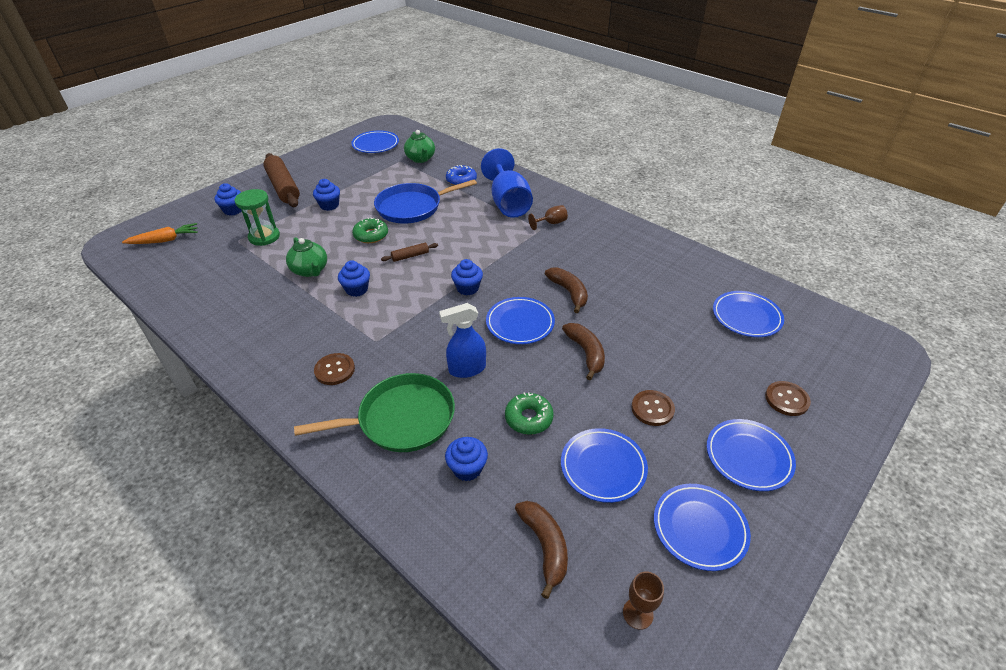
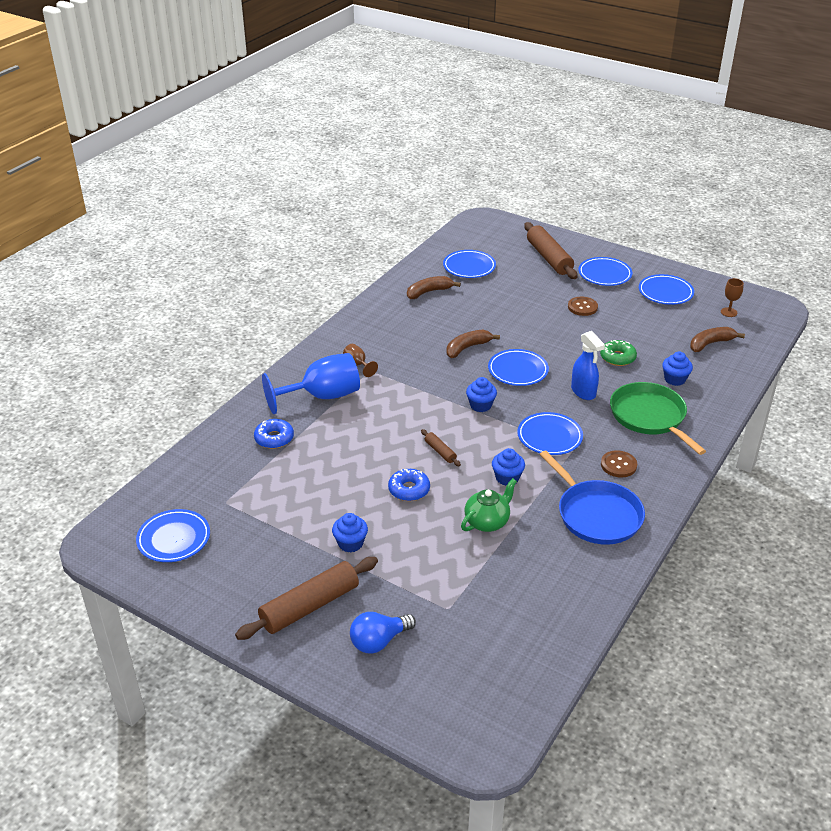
camera: 100 degrees left, 5 degrees down
orange carrot [122,223,198,244] -> none
blue cupcake [214,183,242,216] -> blue light bulb [350,612,416,654]
green hourglass [234,189,280,246] -> none
green donut [352,217,388,243] -> blue donut [388,469,430,501]
blue pan [374,179,477,224] -> blue pan moved to [539,451,645,545]
green teapot [404,130,435,163] -> none
blue plate [561,428,648,503] -> blue plate moved to [517,412,583,455]
brown banana [562,323,605,380] -> brown banana moved to [407,276,461,299]
brown button [765,381,811,416] -> brown rolling pin [524,222,578,279]

